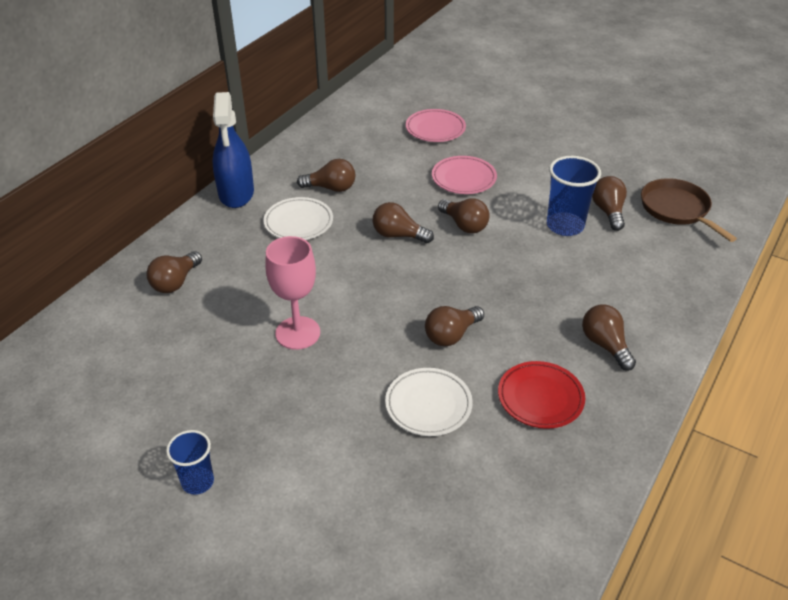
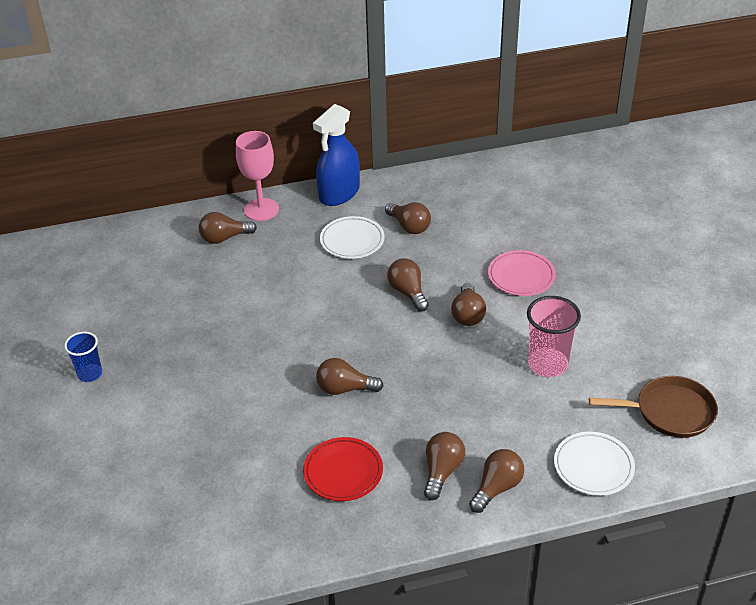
camera: 45 degrees right, 0 degrees up
pink goblet [265,236,320,350] -> pink goblet moved to [236,131,279,221]
white plate [385,368,473,436] -> white plate moved to [554,432,635,496]
pink plate [406,109,466,142] -> none
blue cup [547,156,601,236] -> pink cup [527,296,581,377]
brown light bulb [592,176,627,231] -> brown light bulb moved to [469,449,524,513]
brown pan [641,178,737,242] -> brown pan turned 75 degrees clockwise [589,376,718,438]

